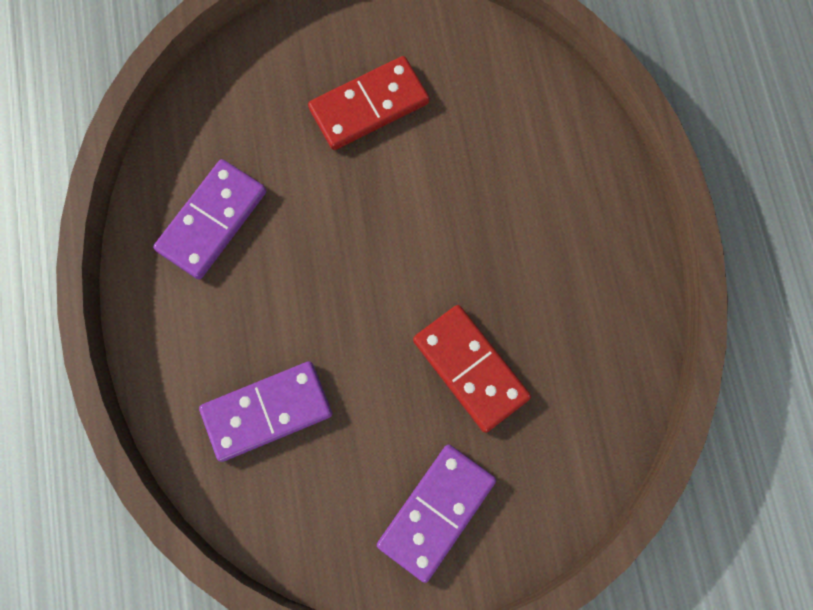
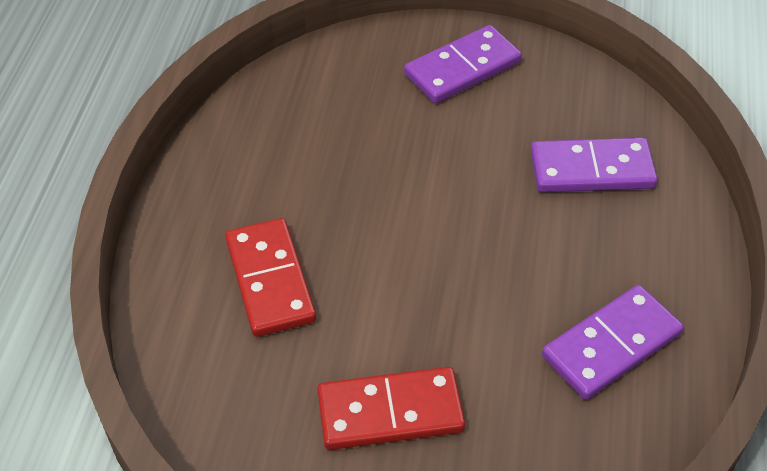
camera: 160 degrees left, 25 degrees down
red domino [413,305,531,433] -> red domino moved to [225,218,316,337]

